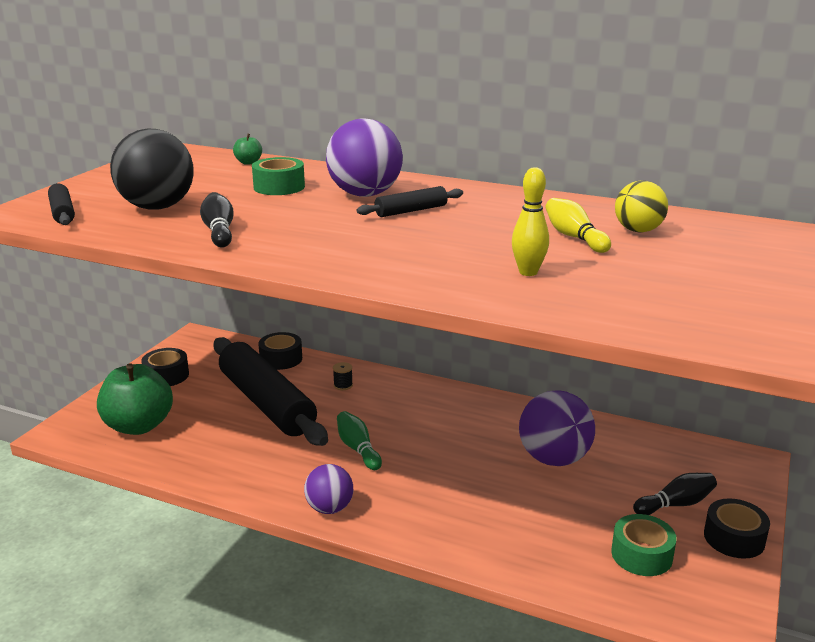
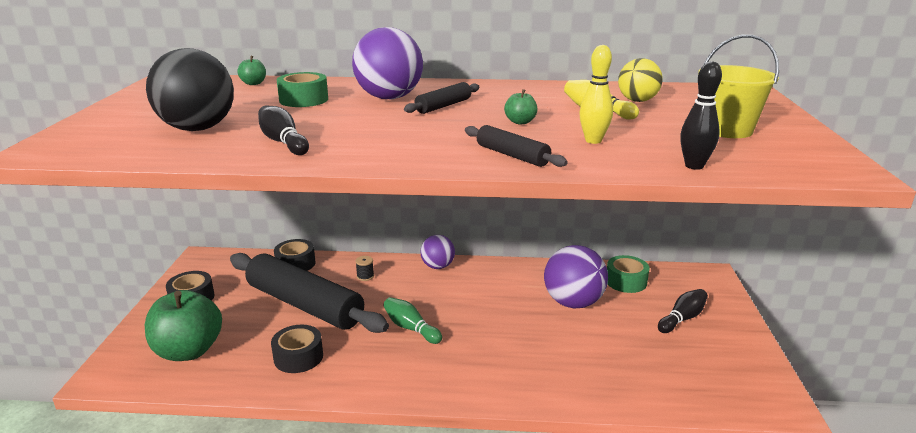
camera: 20 degrees left, 0 degrees up
black rolling pin [48,183,75,225] -> black rolling pin moved to [465,125,568,167]
purple ball [304,464,353,514] -> purple ball moved to [420,235,455,269]
green tape [611,514,677,576] -> green tape moved to [607,255,649,293]
black tape [704,499,770,559] -> black tape moved to [271,325,323,373]
none -> green apple [504,89,537,124]
none -> black bowling pin [680,61,722,170]
none -> yellow bucket [698,35,779,138]

